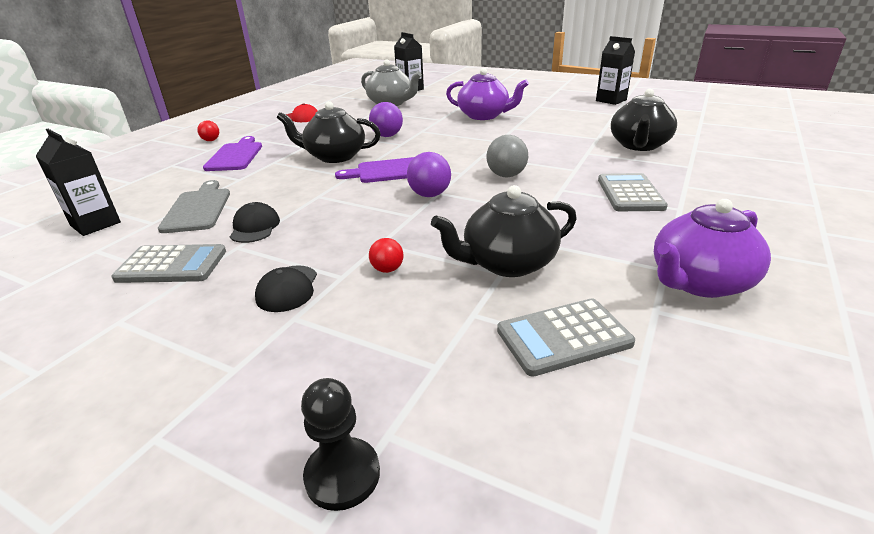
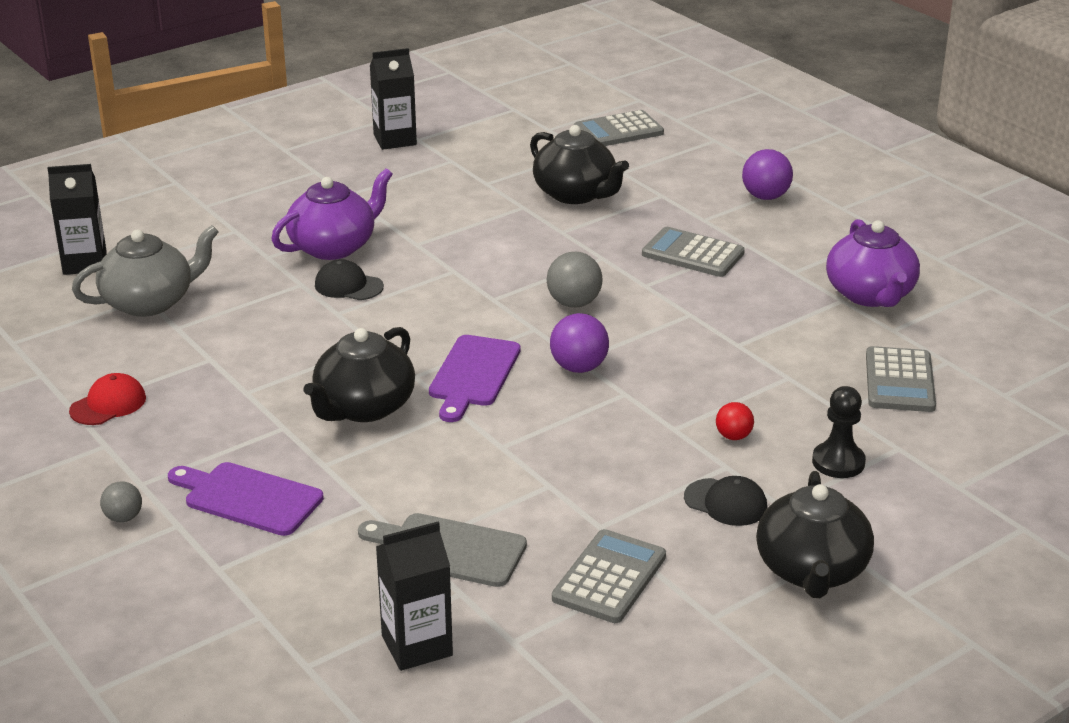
camera: 65 degrees left, 0 degrees up
red ball [197,120,219,141] -> grey ball [100,481,142,522]
black cap [230,202,280,243] -> black cap moved to [315,259,384,300]
black pawn [301,378,380,511] -> black pawn moved to [812,386,866,478]
purple ball [369,102,403,137] -> purple ball moved to [742,149,793,200]
black teapot [431,185,577,277] -> black teapot moved to [756,471,874,598]
none -> grey calculator [574,110,664,146]

